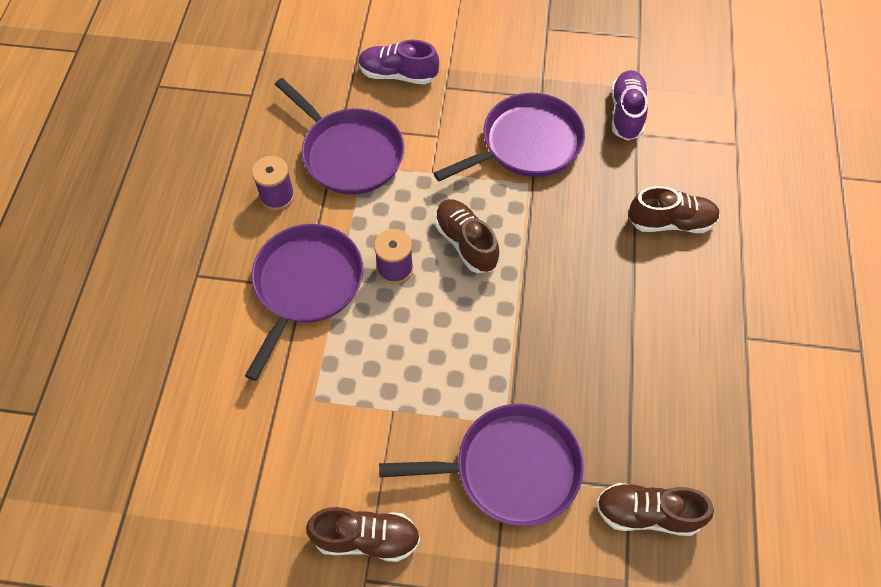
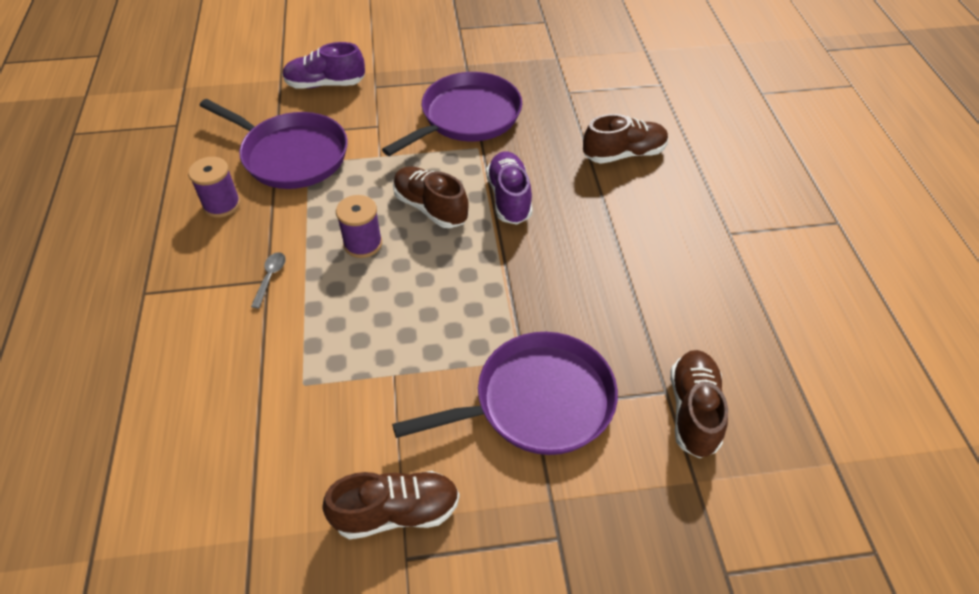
camera: 15 degrees left, 10 degrees down
purple pan [245,224,363,381] -> grey spoon [251,252,286,309]
brown shoe [596,483,714,536] -> brown shoe turned 105 degrees clockwise [670,350,728,458]
purple shoe [611,70,648,141] -> purple shoe moved to [486,151,532,225]

